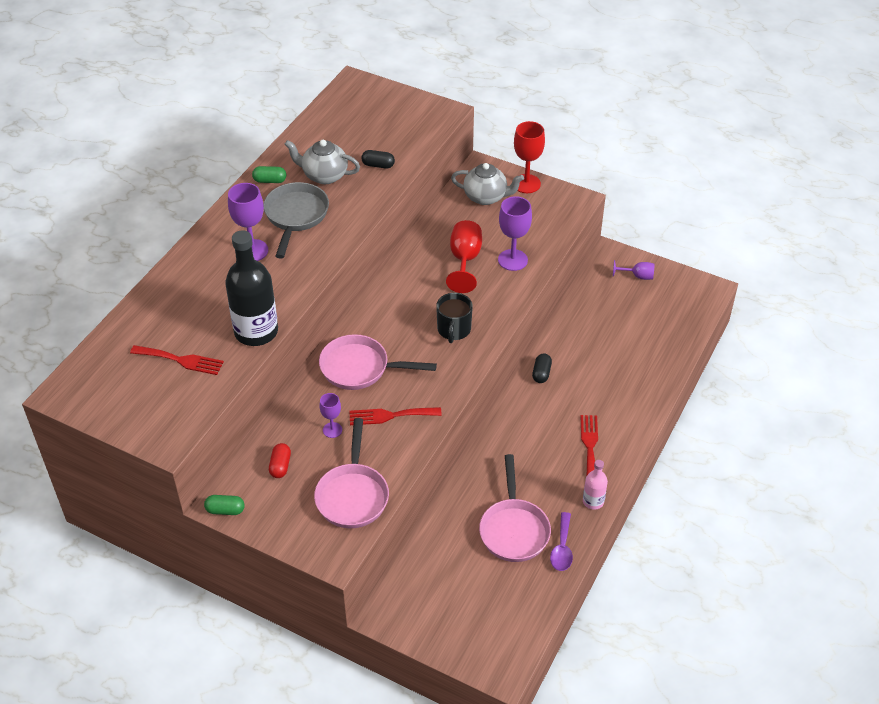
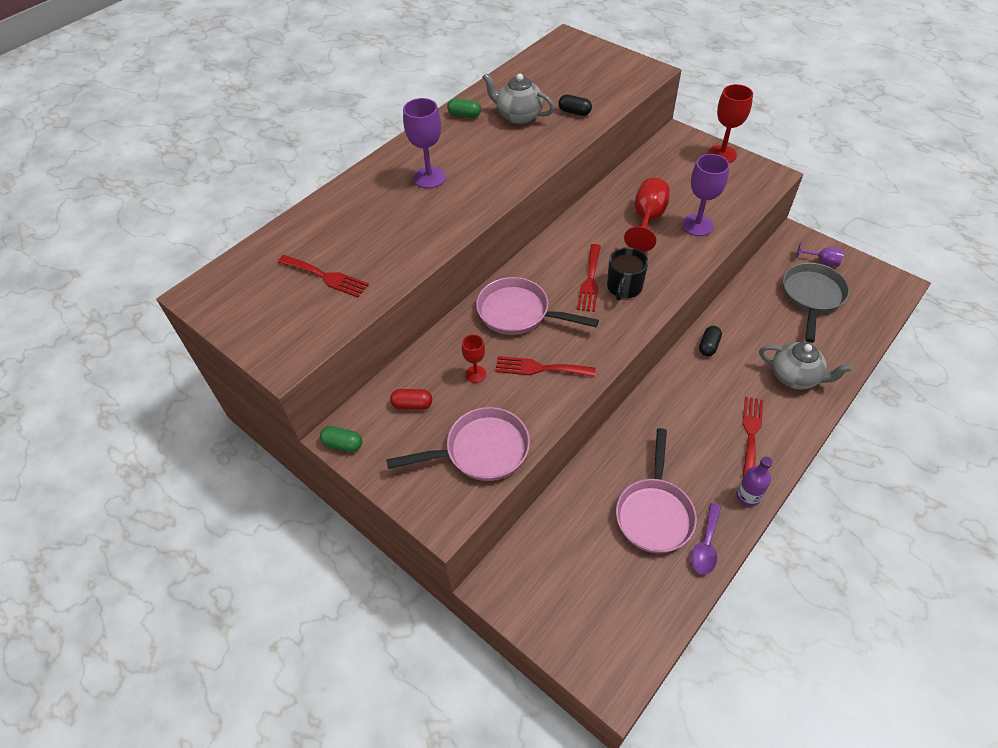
camera: 15 degrees right, 5 degrees up
black bottle [225,230,278,346] -> none
grey pan [263,182,329,259] -> grey pan moved to [783,263,850,343]
red capsule [269,443,291,478] -> red capsule turned 75 degrees clockwise [390,389,432,410]
pink pan [314,418,389,528] -> pink pan turned 120 degrees counterclockwise [386,407,530,481]
purple goblet [320,393,342,438] -> red goblet [462,334,486,383]
grey teapot [451,163,524,205] -> grey teapot moved to [759,342,853,390]
pink bottle [583,460,608,510] -> purple bottle [736,457,772,507]
none -> red fork [577,244,601,312]

